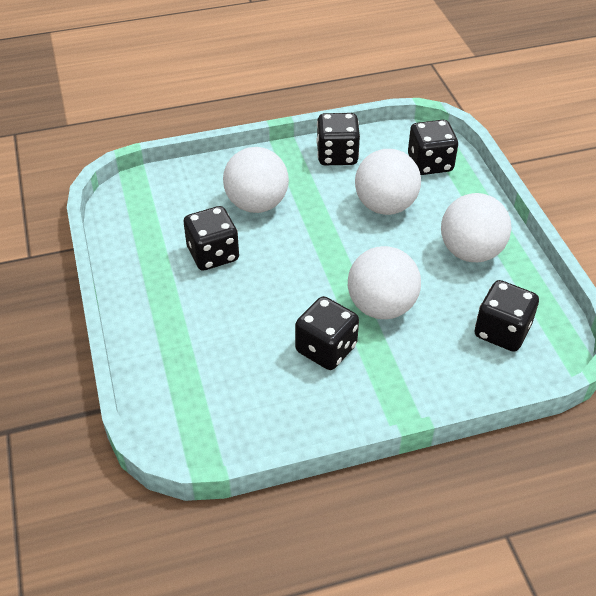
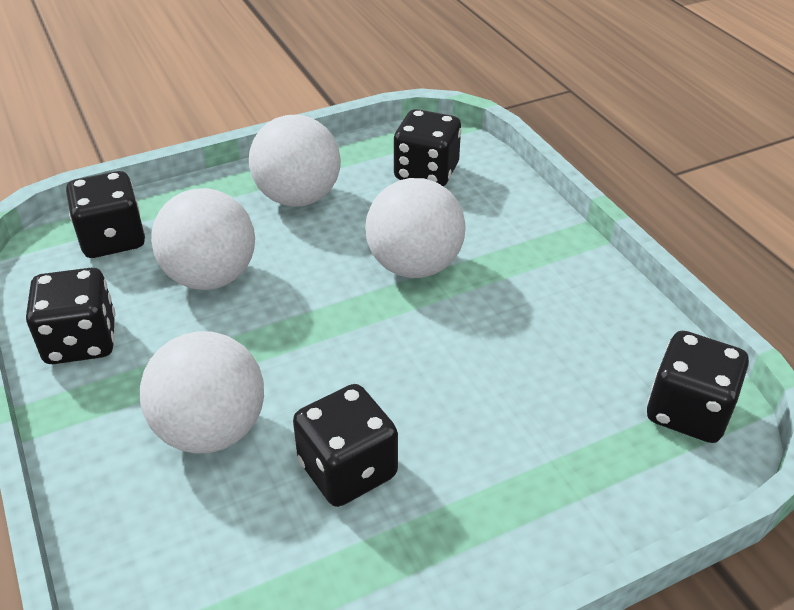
camera: 100 degrees left, 5 degrees down
black dice [295,296,359,370] -> black dice moved to [647,331,749,443]

